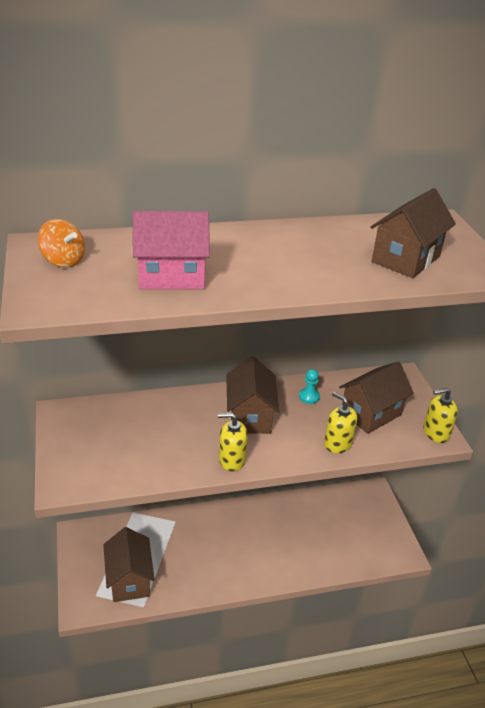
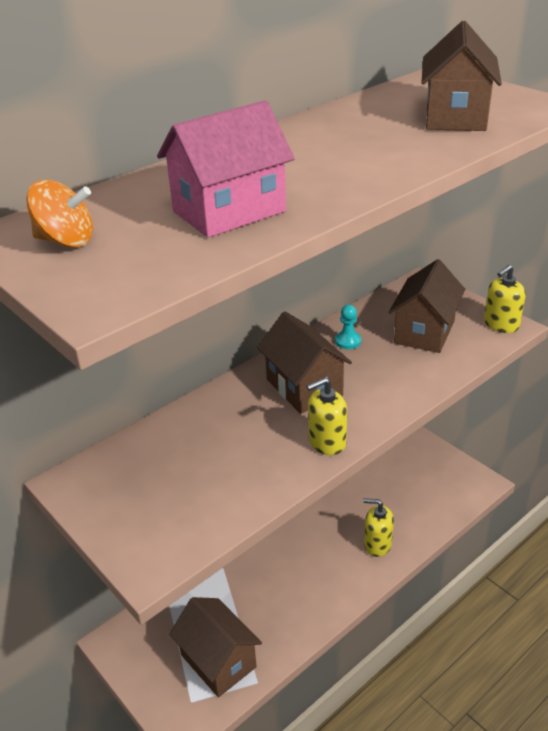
camera: 25 degrees left, 0 degrees up
yellow soap dispenser [324,392,357,453] -> yellow soap dispenser moved to [363,498,394,557]

